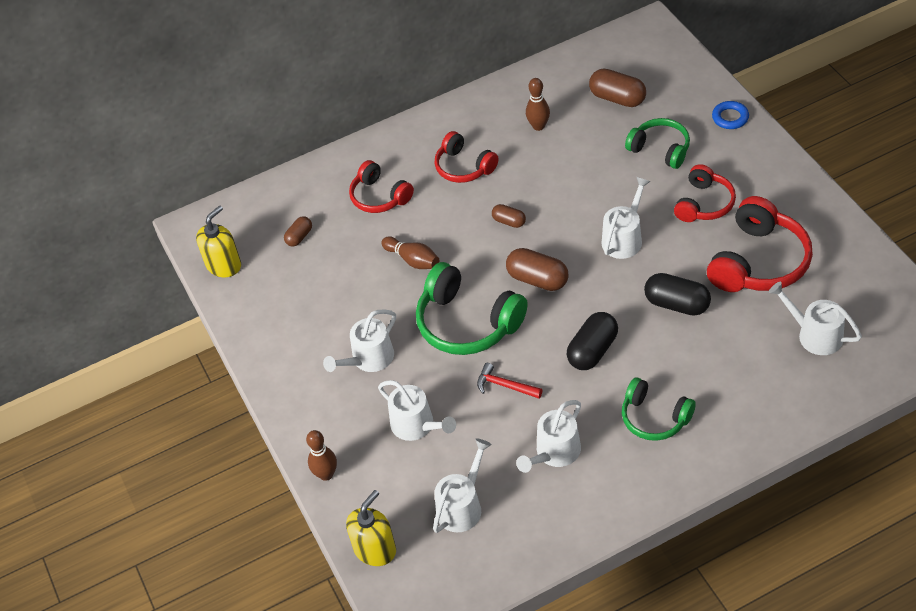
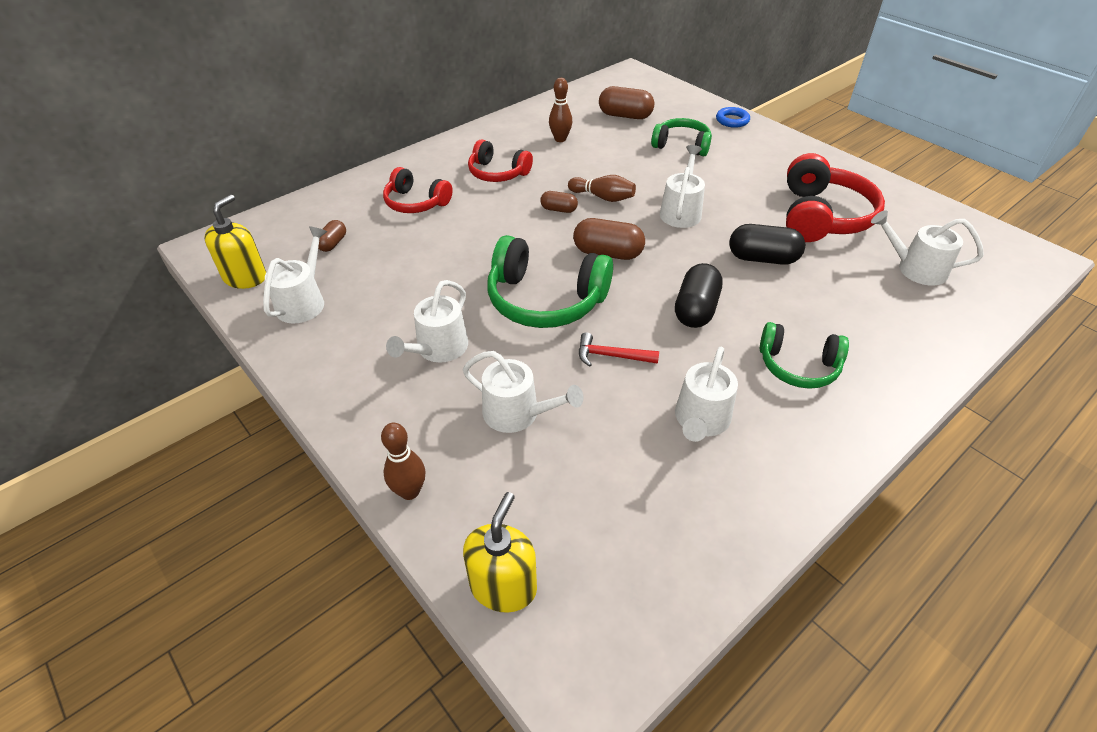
camera: 20 degrees left, 5 degrees down
brown bowling pin [381,236,439,269] -> brown bowling pin moved to [568,175,636,202]
white watering can [433,439,492,533] -> white watering can moved to [263,227,327,323]
red headphones [674,164,736,222] -> none

